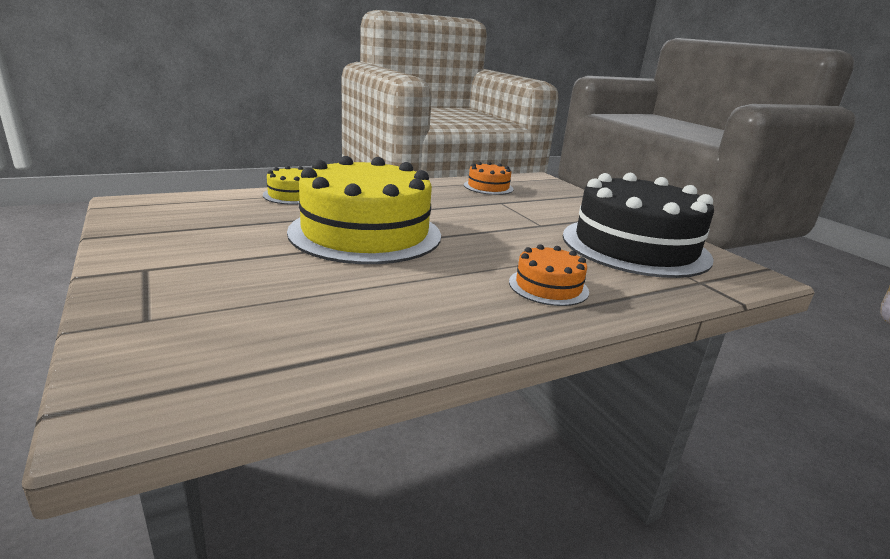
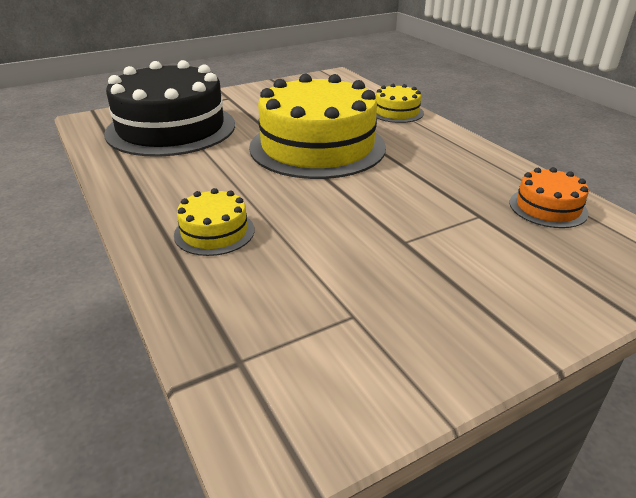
camera: 90 degrees right, 10 degrees up
orange cake [509,244,589,306] -> yellow cake [174,188,254,256]
black cake [563,173,714,278] -> black cake moved to [104,60,235,157]

